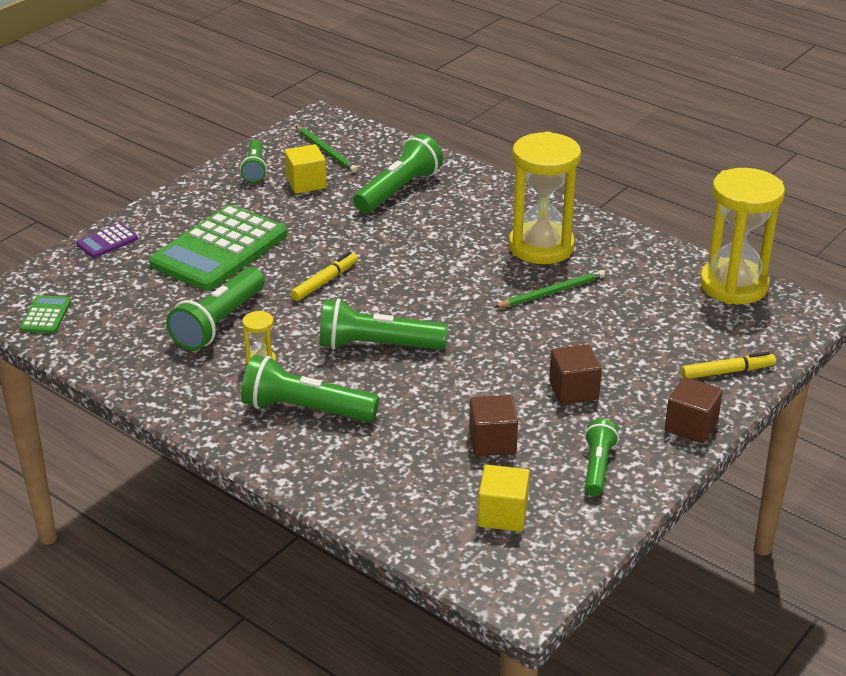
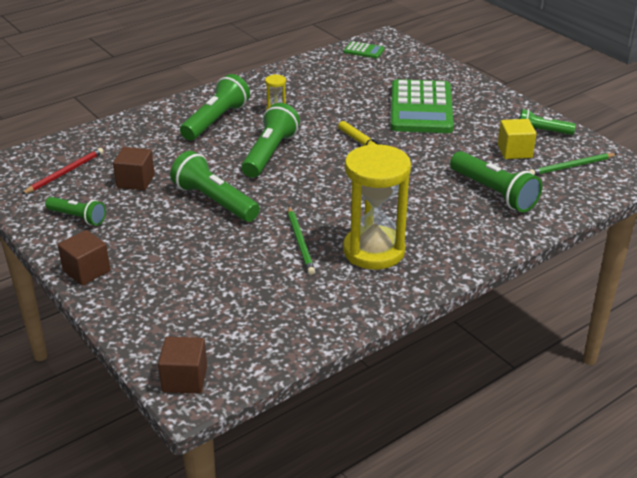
camera: 105 degrees right, 0 degrees up
purple calculator [76,223,138,258] -> none
green calculator [149,205,287,291] -> green calculator turned 135 degrees counterclockwise [391,79,454,133]
green flashlight [166,267,265,351] -> green flashlight moved to [170,151,260,222]
yellow cube [478,465,530,532] -> red pencil [22,148,104,194]
brown cube [549,344,602,405] -> brown cube moved to [158,336,207,394]
yellow marker [681,352,776,379] -> none
yellow hourglass [700,168,785,304] -> none

